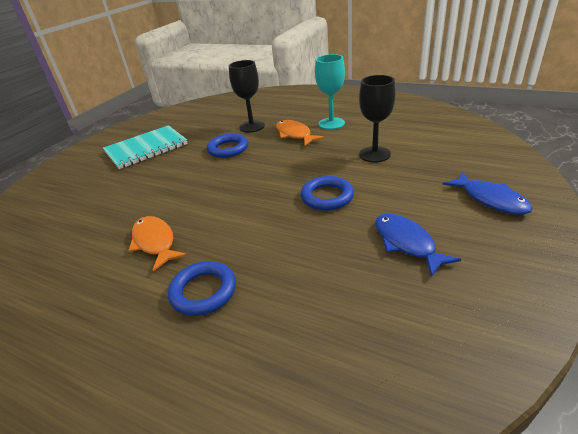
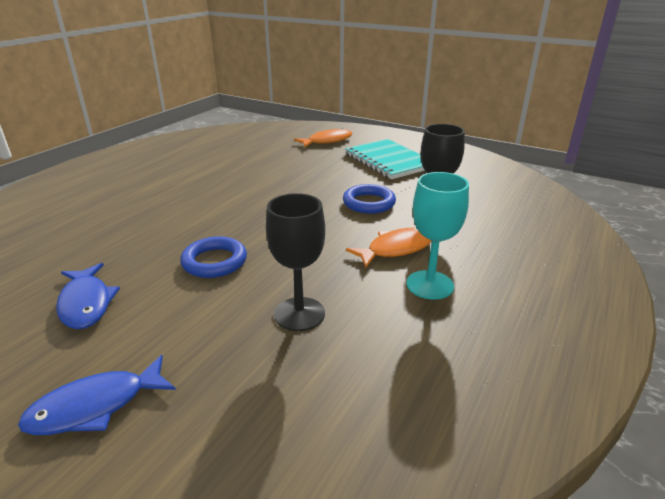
camera: 90 degrees right, 5 degrees down
orange fish [128,216,187,272] -> orange fish moved to [294,128,353,147]
blue ring [168,261,236,316] -> none
blue fish [375,213,461,277] -> blue fish turned 90 degrees clockwise [56,263,120,329]

